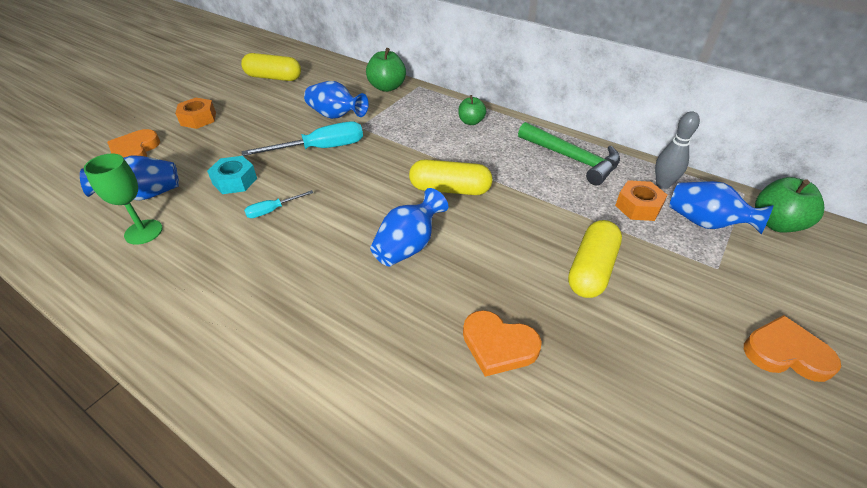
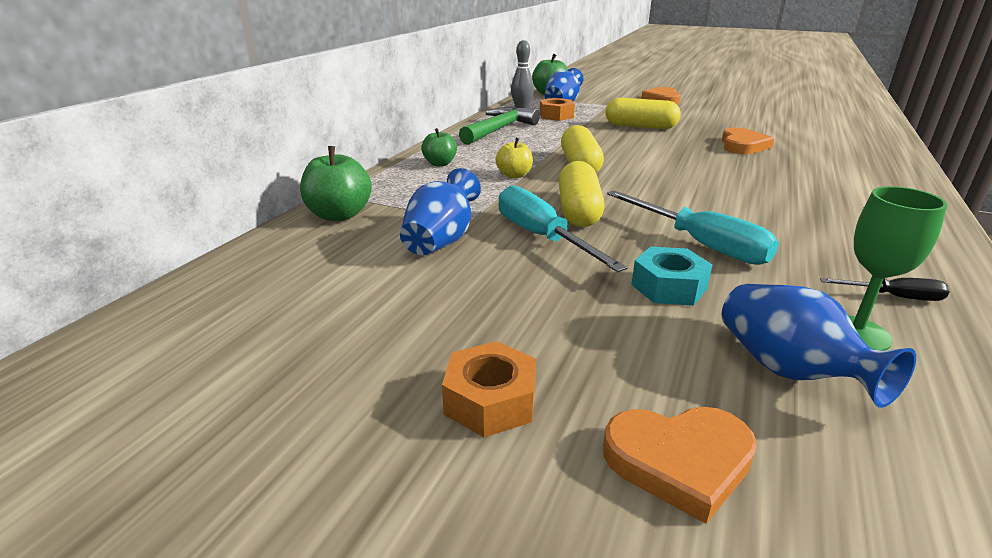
camera: 100 degrees left, 15 degrees down
yellow capsule [241,53,301,81] -> yellow capsule moved to [559,161,605,227]
turquoise screwdriver [244,190,313,218] -> turquoise screwdriver [607,190,779,265], size x1.97
blue vase [370,188,448,266] -> none
none -> yellow apple [496,138,533,178]
none -> black screwdriver [820,278,950,301]

